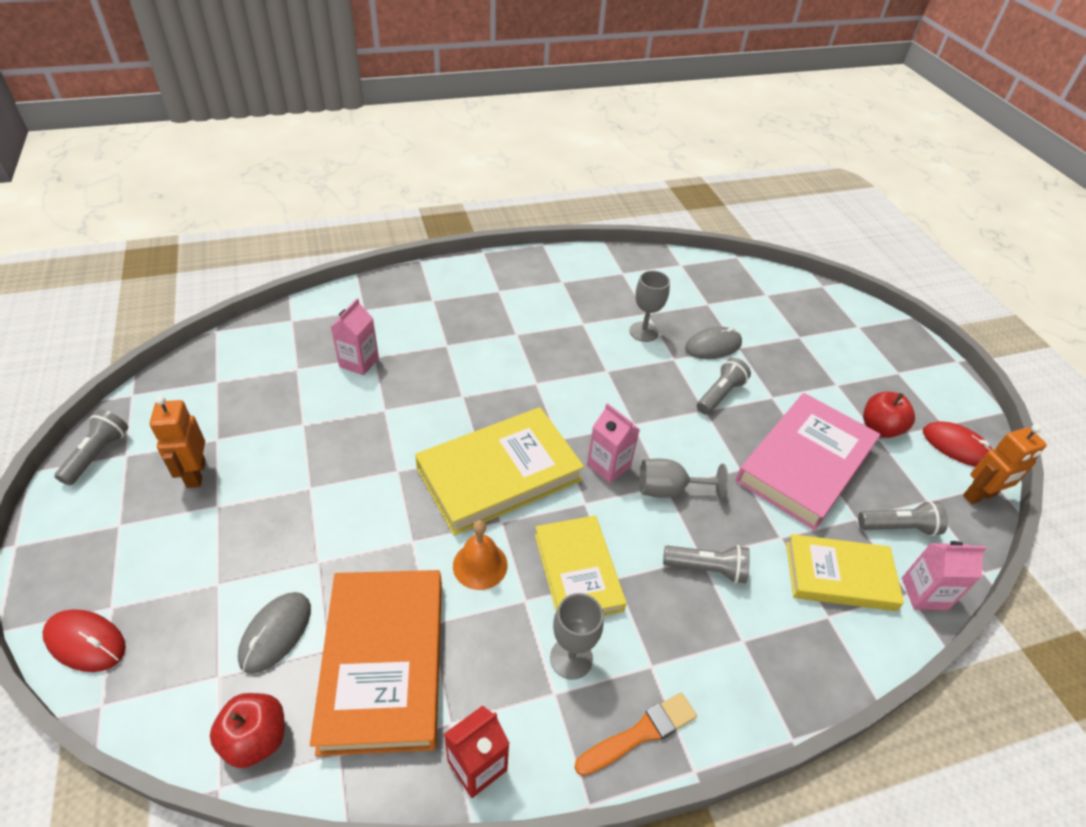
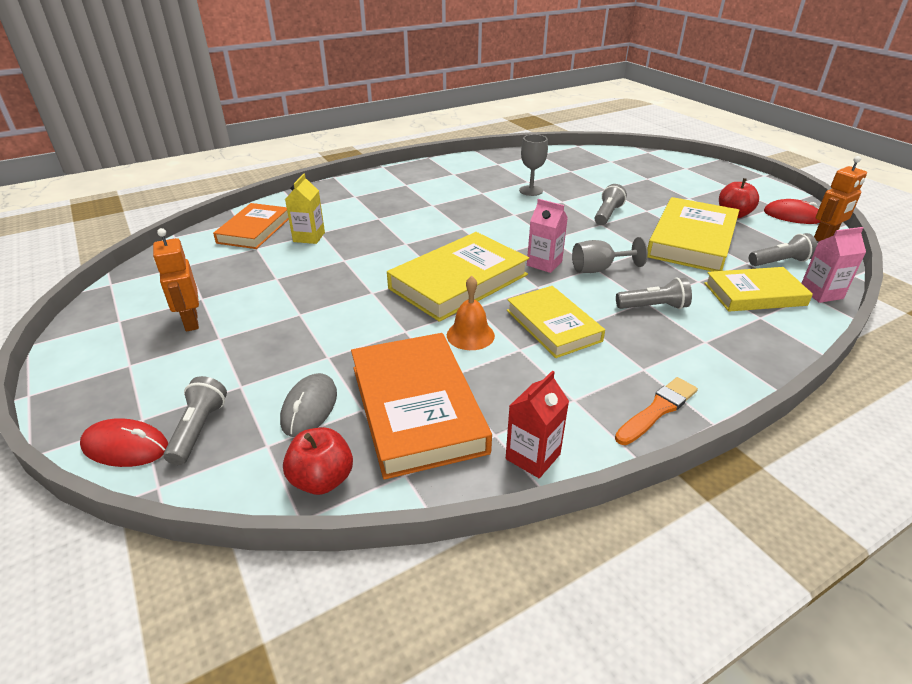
camera: 10 degrees left, 10 degrees down
grey flashlight [54,410,128,485] -> grey flashlight moved to [164,376,227,465]
pink carton [331,298,379,375] -> yellow carton [285,173,325,244]
grey goblet [550,593,604,680] -> none
grey mouse [685,327,742,359] -> none
pink book [736,393,881,530] -> yellow book [647,197,739,272]
none -> orange book [213,203,289,249]

